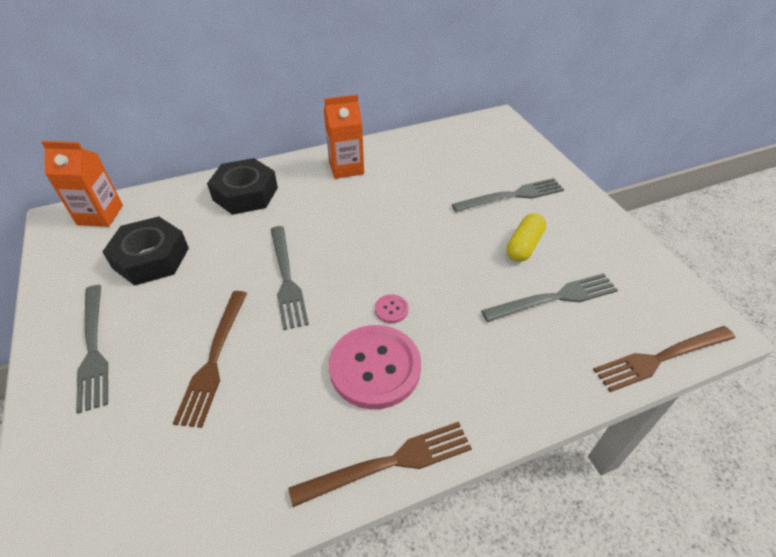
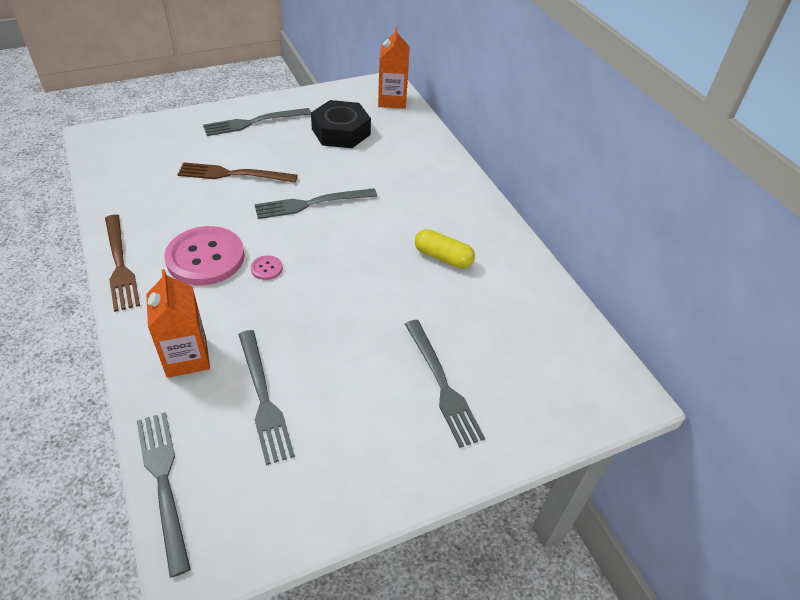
camera: 85 degrees right, 0 degrees up
black nut [207,158,278,215] -> none
orange carton [324,94,364,179] -> orange carton moved to [146,269,210,378]
yellow capsule [506,213,546,262] -> yellow capsule moved to [415,229,475,269]
brown fork [593,326,735,392] -> grey fork [137,412,191,577]

